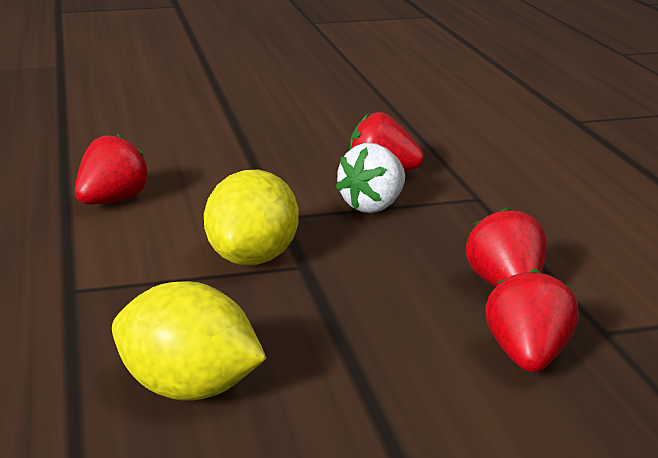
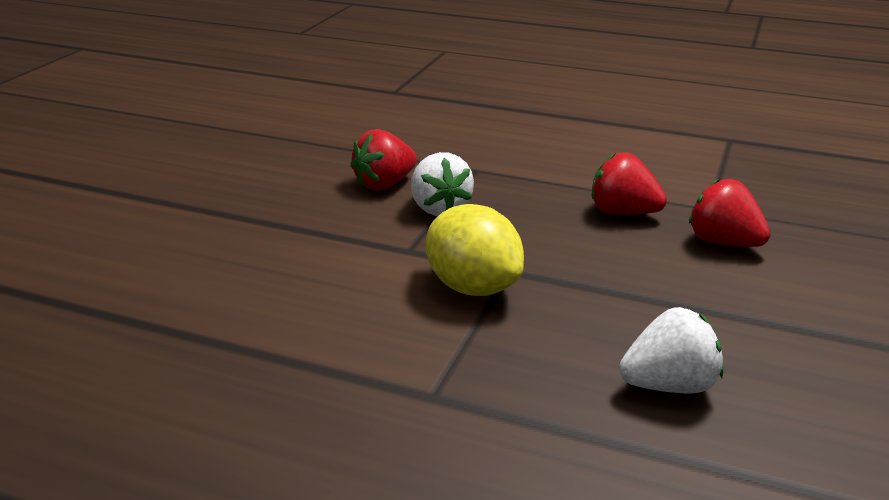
camera: 55 degrees left, 5 degrees up
red strawberry [75,133,150,204] -> none
yellow lemon [112,281,267,401] -> white strawberry [619,307,723,394]

